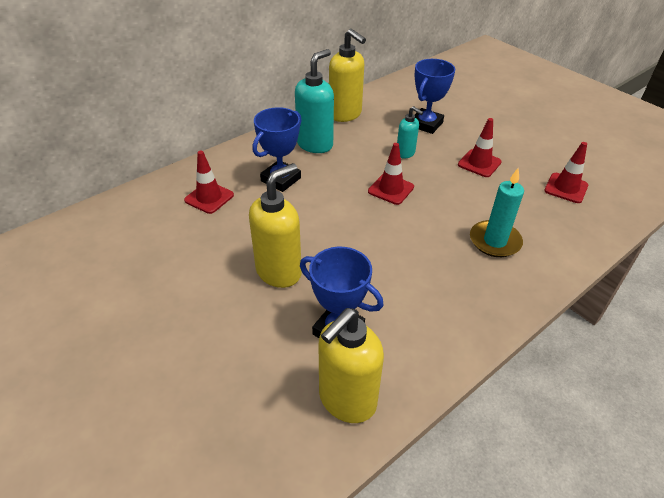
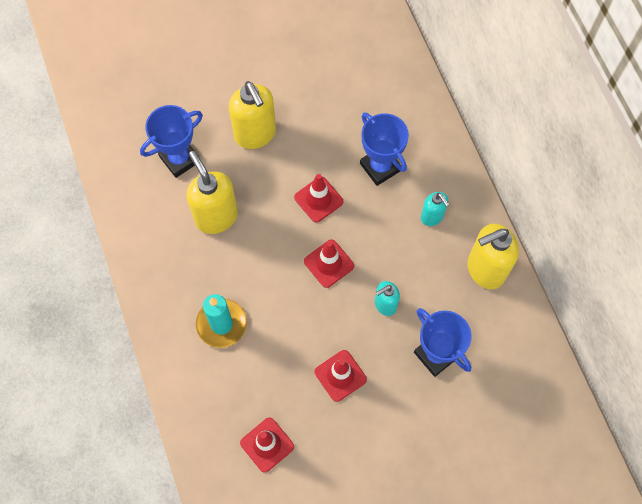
camera: 110 degrees right, 25 degrees up
red traffic cone [184,151,234,214] -> red traffic cone moved to [294,174,344,223]
turquoise soap dispenser [295,49,334,153] -> turquoise soap dispenser [421,192,449,226], size x0.56
yellow soap dispenser [319,308,384,423] -> yellow soap dispenser moved to [186,151,238,234]

